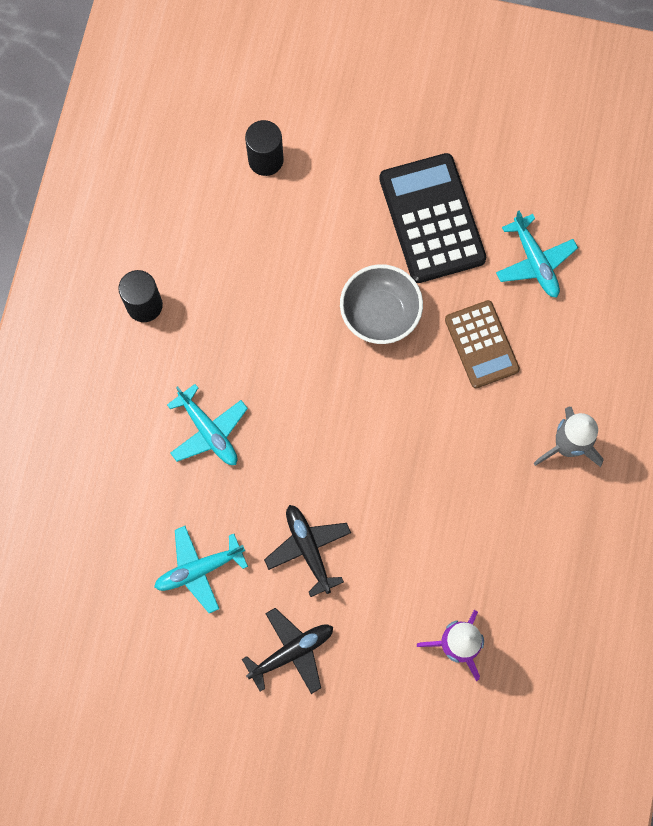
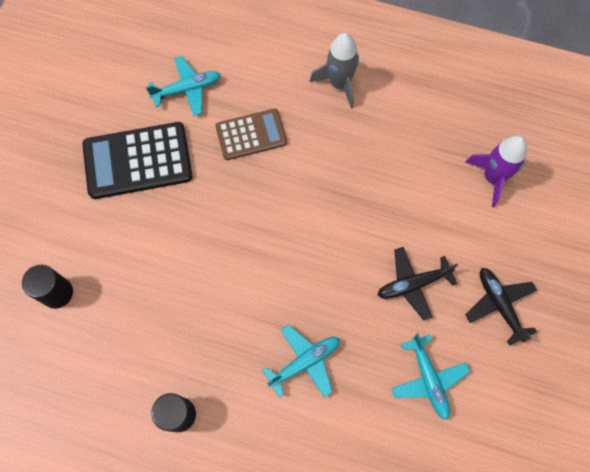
camera: 85 degrees left, 5 degrees down
grey bowl [340,264,423,344] -> none

